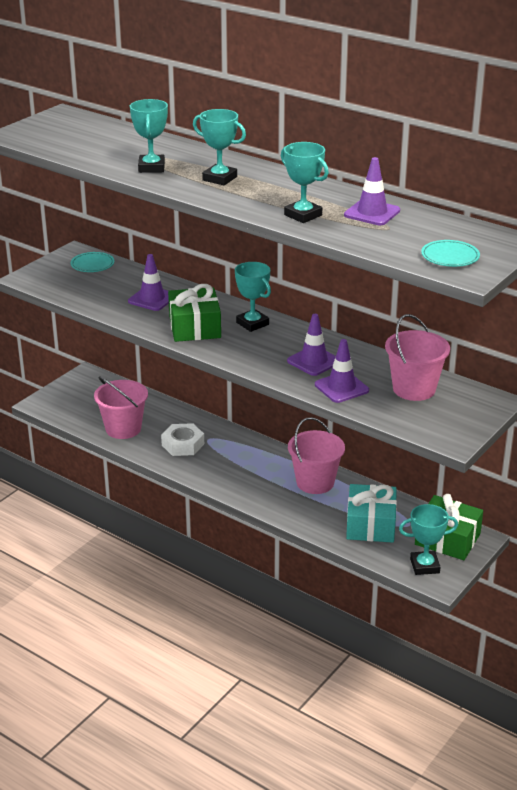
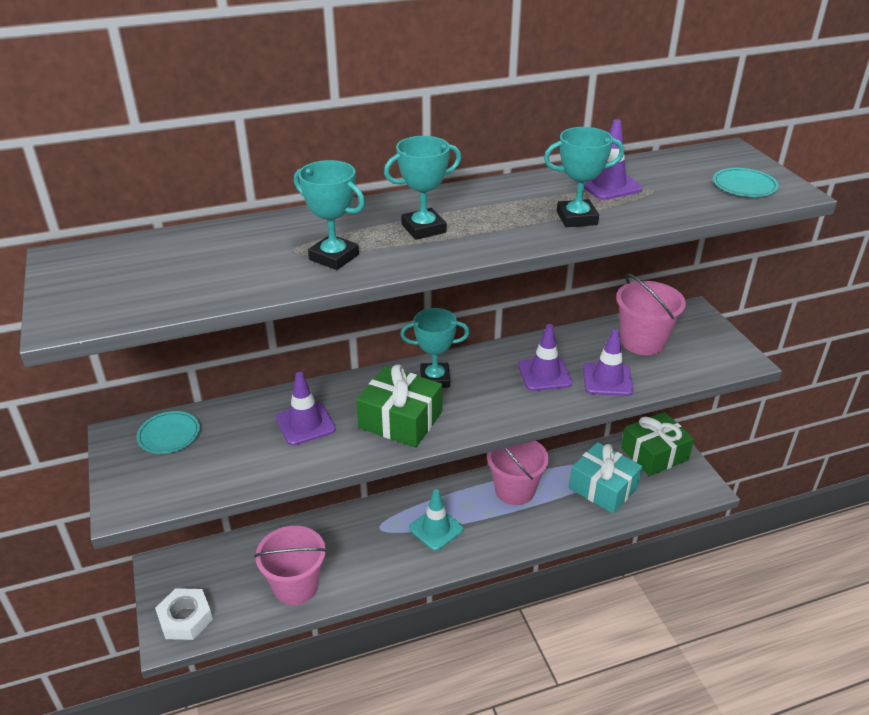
camera: 55 degrees left, 5 degrees up
white nut [161,423,204,456] -> white nut moved to [155,588,213,640]
turquoise trophy [399,504,458,575] -> none
none -> turquoise traffic cone [409,489,464,551]

